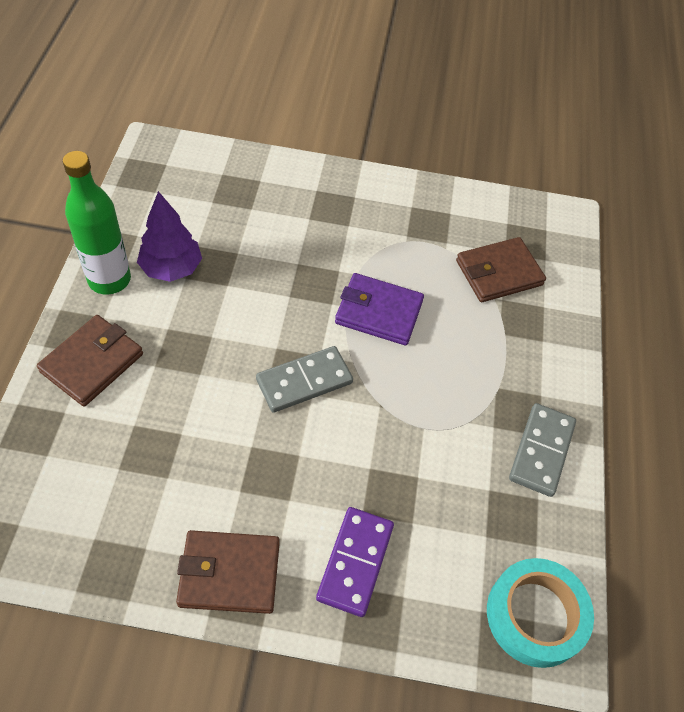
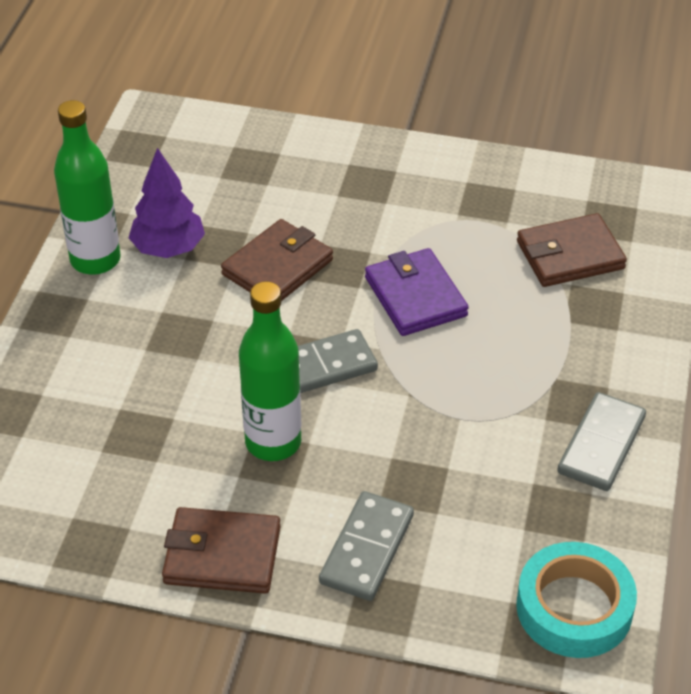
camera: 10 degrees right, 10 degrees down
brown wallet [37,315,143,407] -> brown wallet moved to [221,219,333,301]
purple domino [316,507,394,617] -> grey domino [319,491,414,601]
purple wallet [335,273,424,345] -> purple wallet turned 45 degrees clockwise [365,248,469,336]
none -> green bottle [239,281,301,461]

